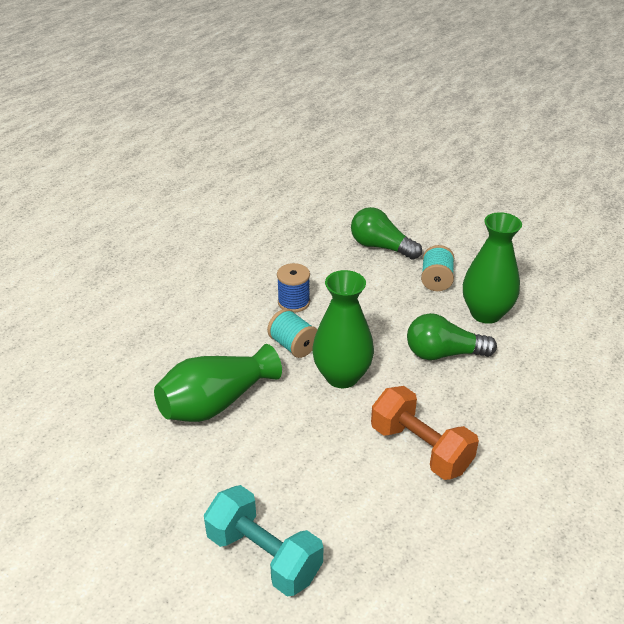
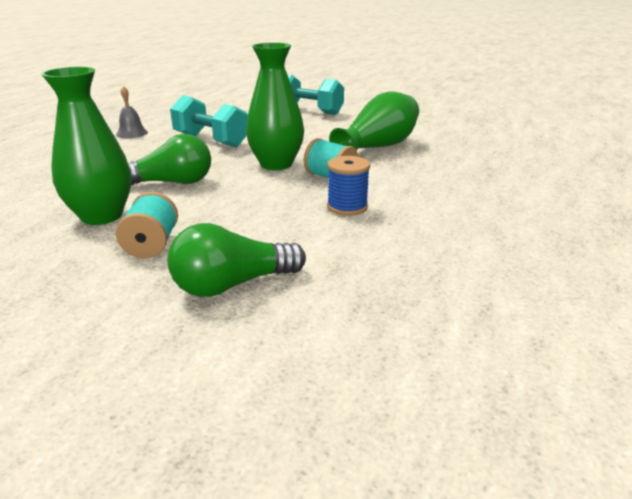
camera: 170 degrees right, 10 degrees down
green light bulb [351,207,422,260] -> green light bulb turned 135 degrees clockwise [168,223,306,297]
orange dumbbell [371,386,479,480] -> turquoise dumbbell [170,95,248,148]
none -> grey bell [116,86,148,138]

